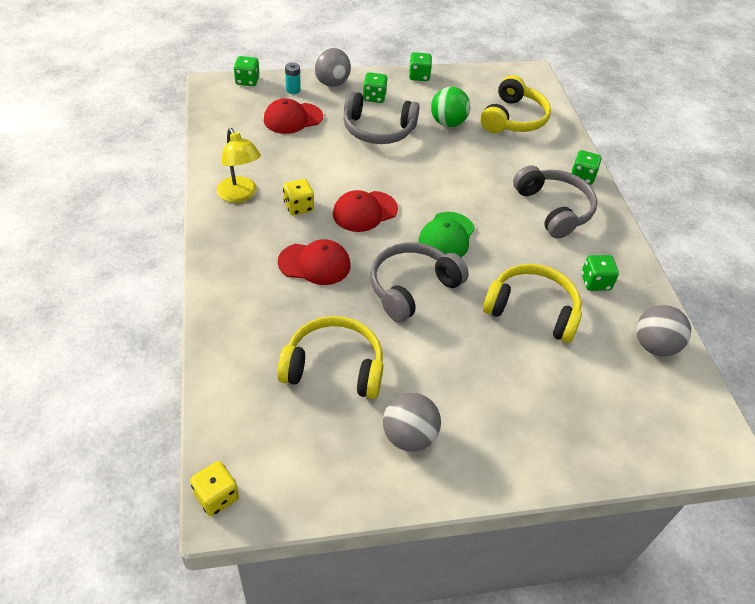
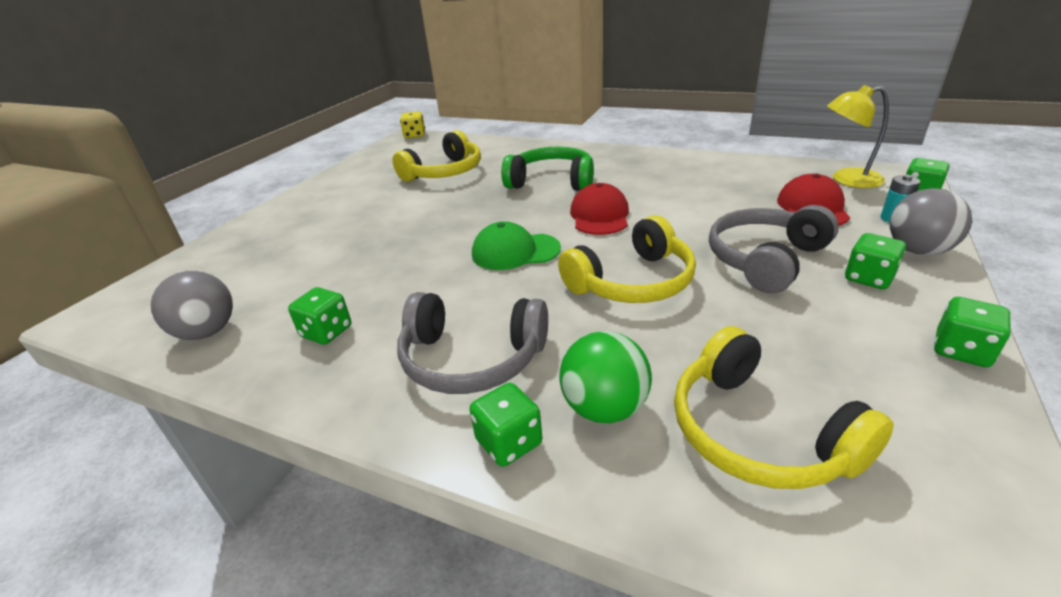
camera: 130 degrees right, 15 degrees down
yellow lamp [217,128,261,203] -> yellow lamp moved to [827,85,889,188]
red cap [278,239,350,285] -> green headphones [501,147,594,191]
yellow dice [283,179,314,216] -> none
grey headphones [370,242,469,322] -> none
grey ball [383,393,441,451] -> none
green cap [419,212,475,257] -> green cap turned 60 degrees counterclockwise [472,221,561,270]
green ball [431,87,470,127] -> green ball moved to [559,331,652,423]
yellow headphones [483,264,582,343] -> yellow headphones moved to [558,215,696,303]

